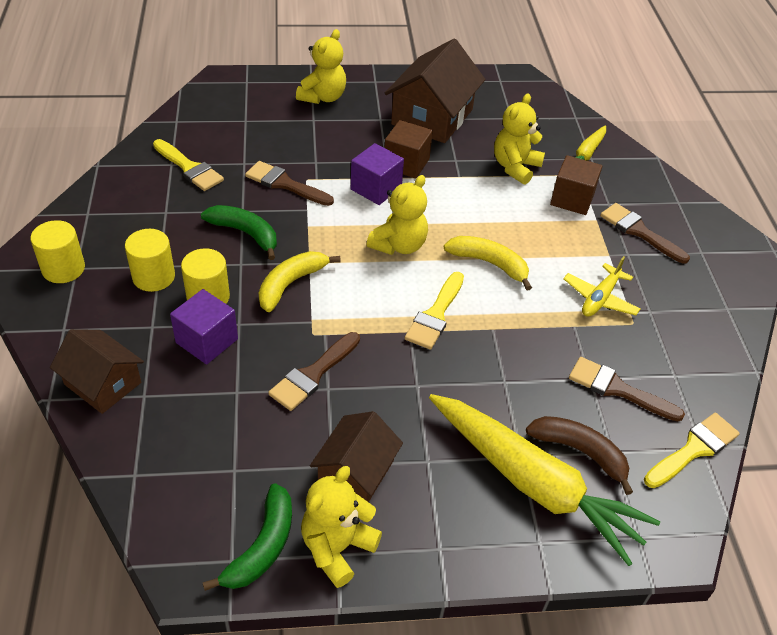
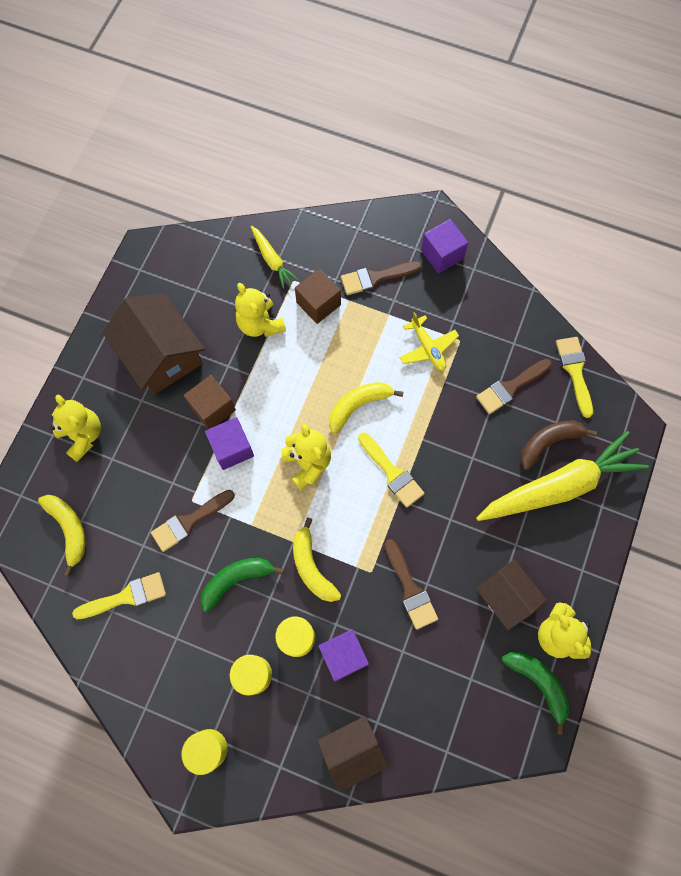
camera: 60 degrees left, 25 degrees up
none -> yellow banana [38,495,85,576]
none -> purple cube [421,219,469,274]

